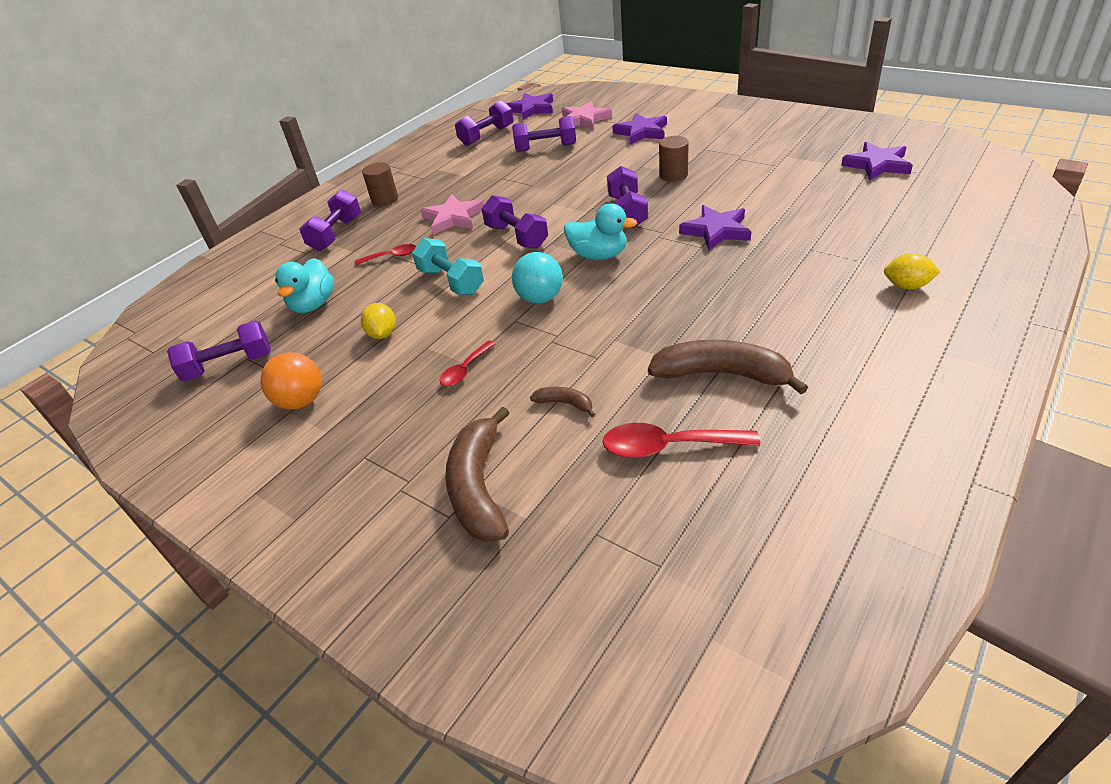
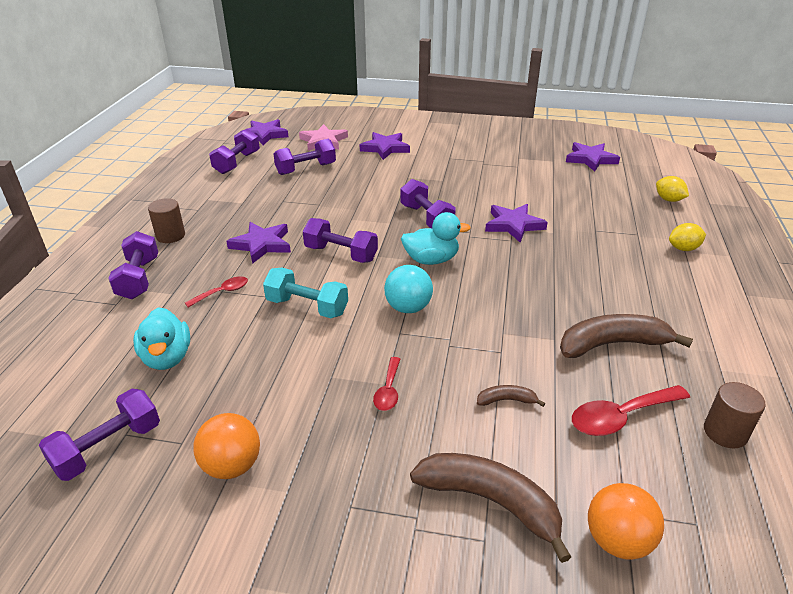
camera: 30 degrees left, 5 degrees down
yellow lemon [361,303,396,339] -> yellow lemon moved to [656,176,689,202]
pink star [421,194,484,235] -> purple star [226,222,291,264]
brown banana [445,407,509,542] -> brown banana turned 150 degrees clockwise [410,453,571,563]
brown cylinder [659,136,689,182] -> brown cylinder moved to [704,382,766,449]
none -> orange ball [588,483,664,560]

